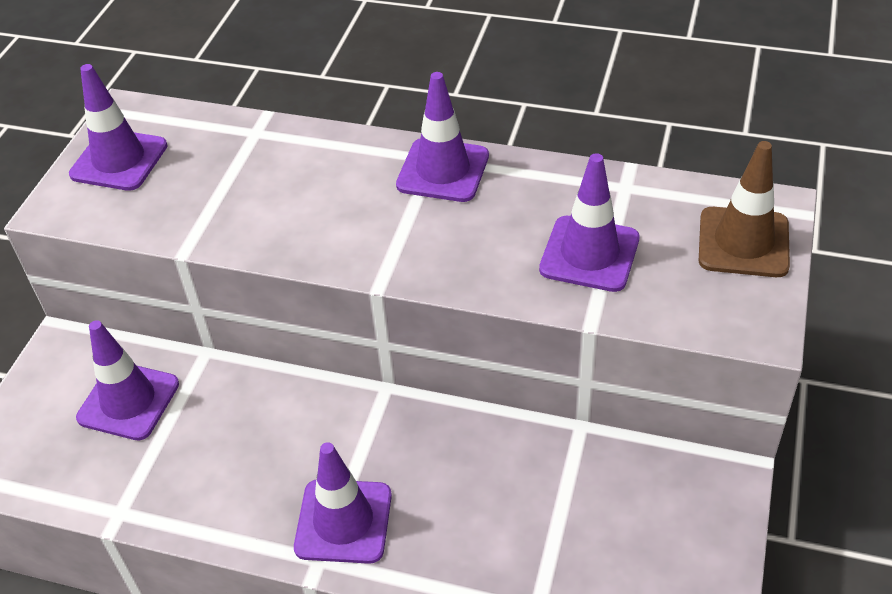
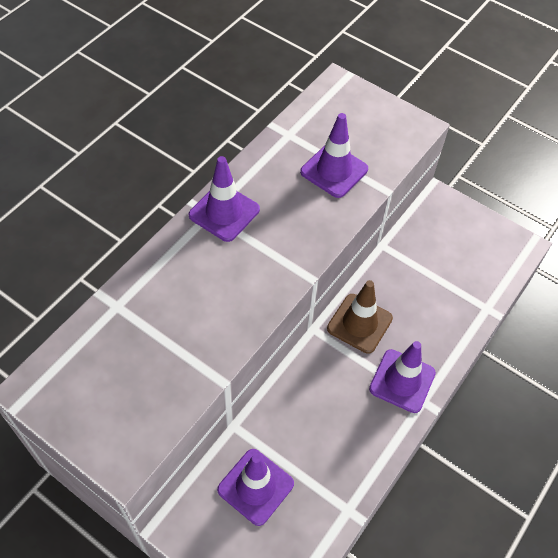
camera: 75 degrees left, 10 degrees up
purple traffic cone [69,64,168,191] -> none
brown traffic cone [699,141,790,277] -> brown traffic cone moved to [327,280,393,354]

